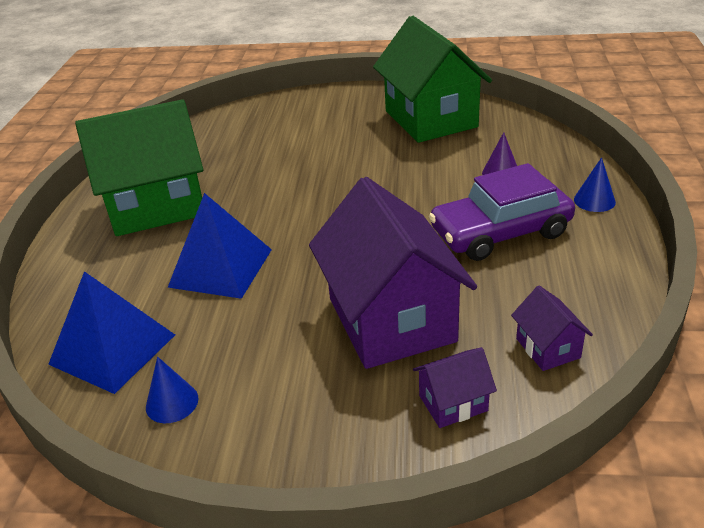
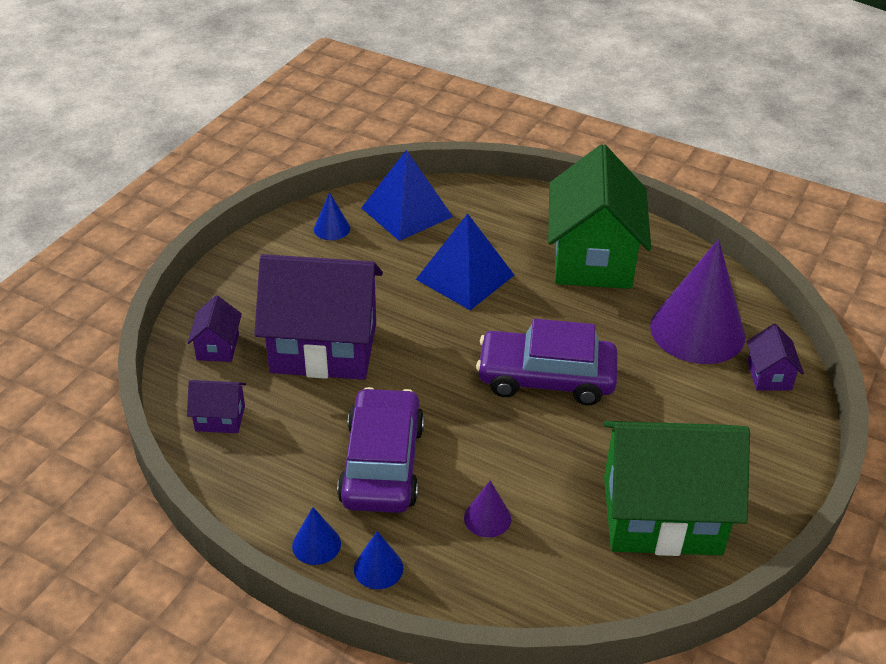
camera: 110 degrees right, 5 degrees up
none -> blue cone [292,507,341,565]
none -> purple car [476,319,618,405]
none -> purple cone [650,239,745,364]
none -> purple house [747,324,804,391]

